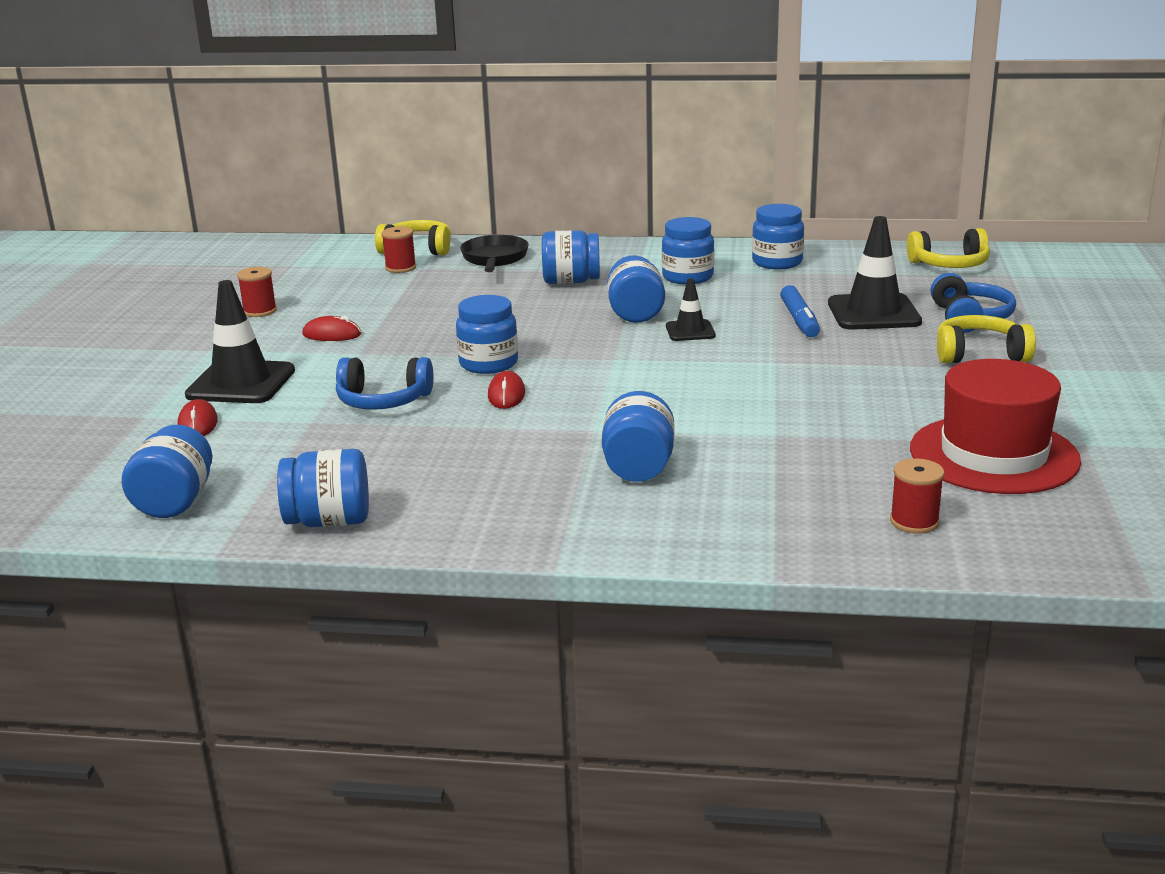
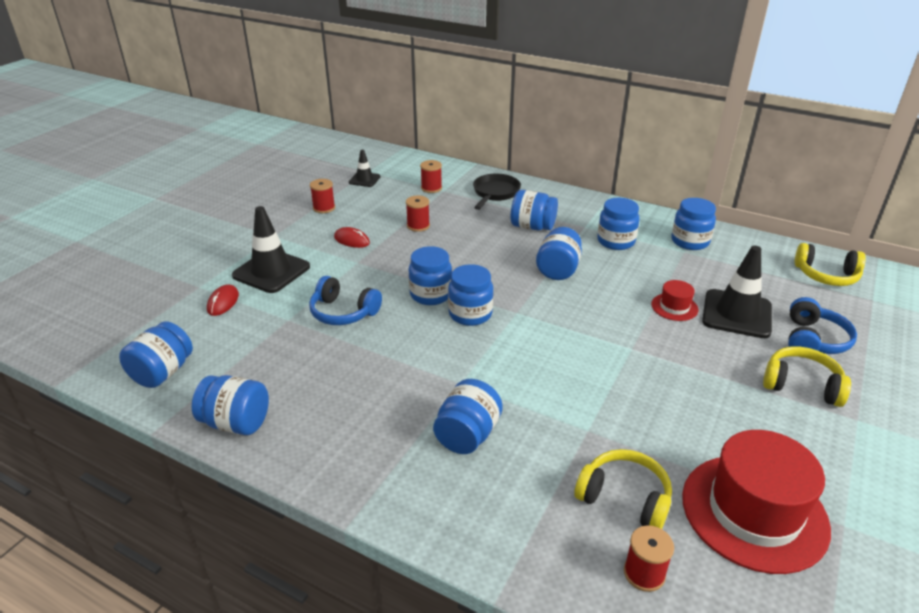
camera: 20 degrees right, 10 degrees up
yellow headphones [375,220,451,255] -> yellow headphones moved to [574,449,672,529]
red mouse [488,371,525,409] -> none
black traffic cone [666,278,716,341] -> black traffic cone moved to [349,150,381,187]
blue marker [780,285,820,337] -> red hat [651,280,698,321]
none -> red spool [406,195,430,232]
none -> blue jar [448,264,494,326]

